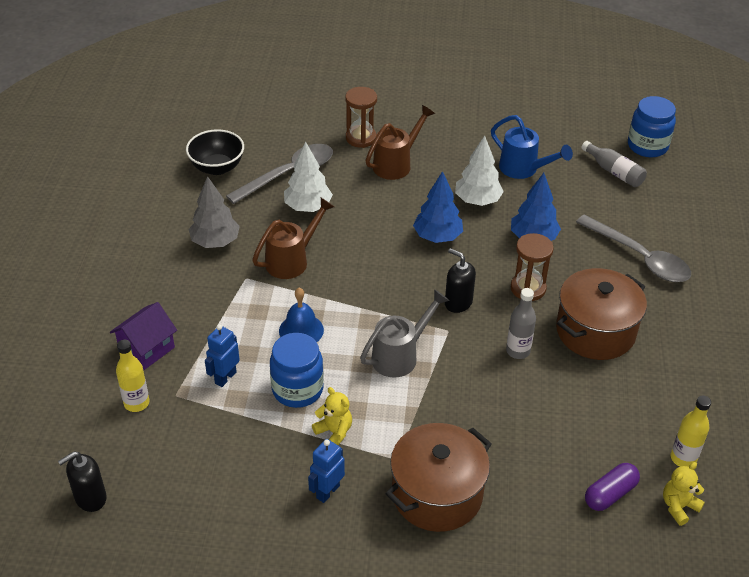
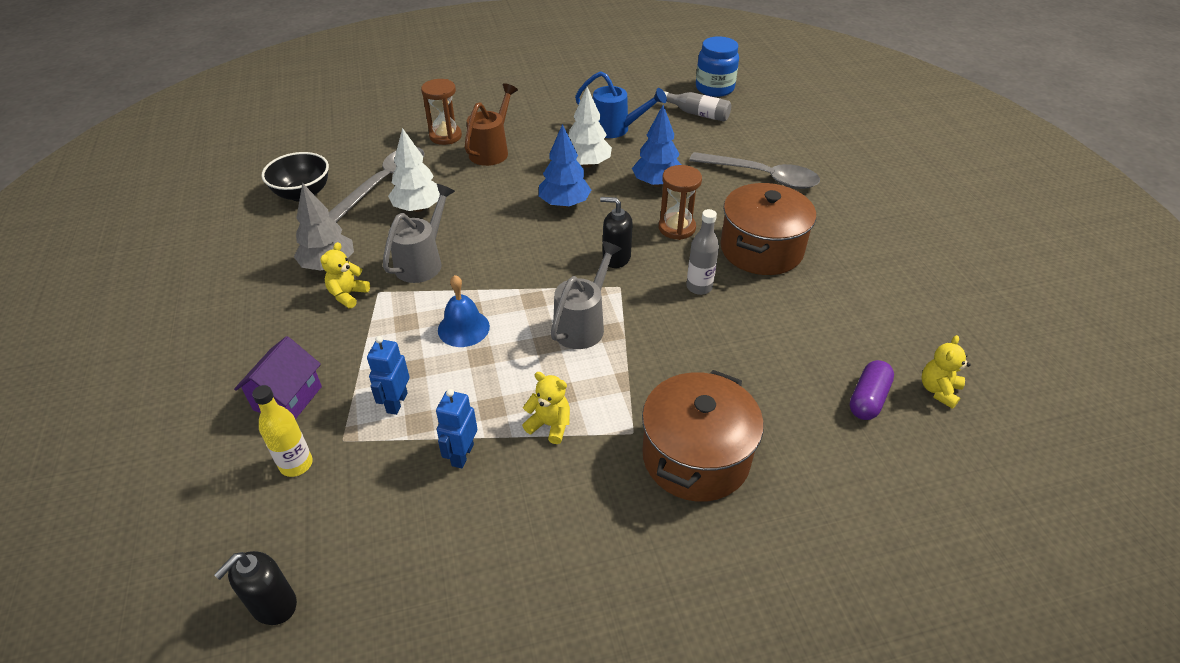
camera: 20 degrees left, 0 degrees up
brown watering can [252,198,334,279] -> grey watering can [383,184,455,283]
blue jar [270,333,324,408] -> none
blue robot [308,439,345,503] -> blue robot moved to [436,389,477,468]
yellow bottle [671,395,711,467] -> none
none -> yellow teddy bear [320,242,370,308]

